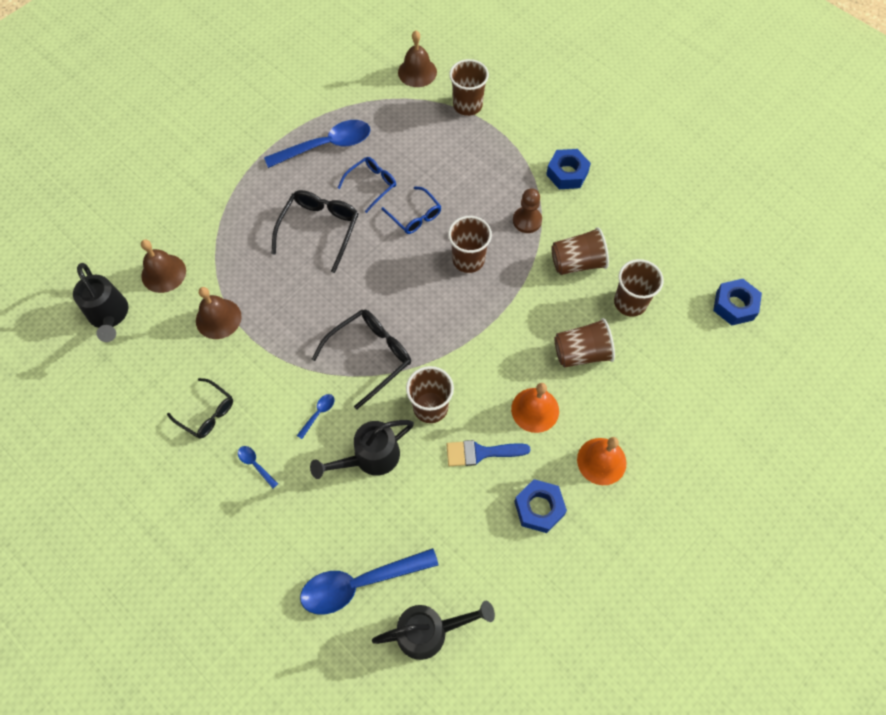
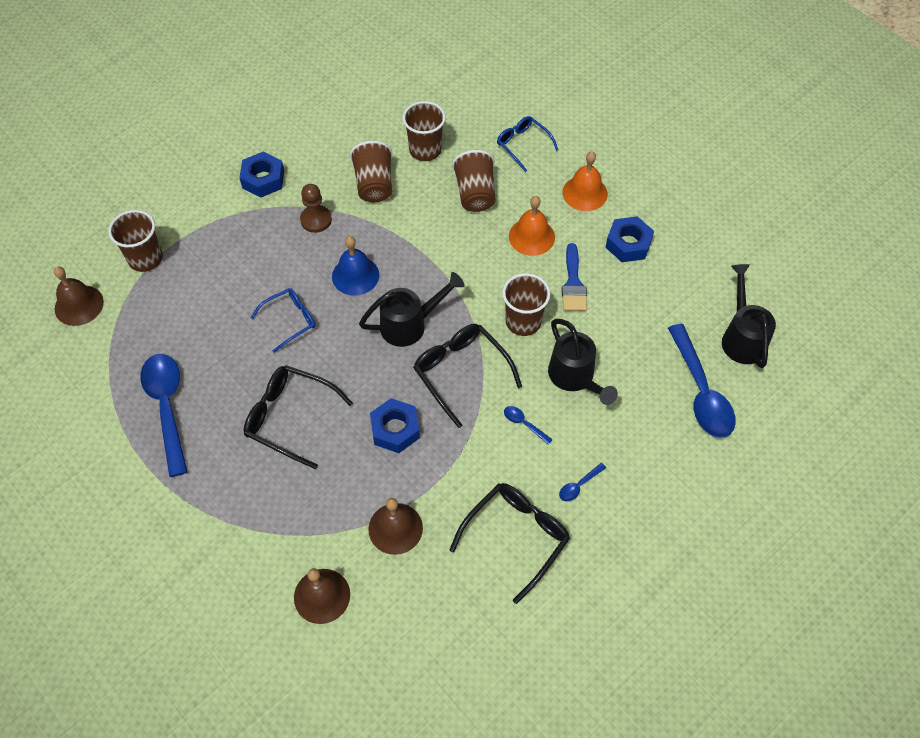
camera: 85 degrees left, 5 degrees down
black watering can [73,263,128,342] -> black watering can moved to [359,272,465,347]
black glasses [167,378,233,439] -> black glasses [449,483,570,604], size x1.53
blue glasses [338,157,396,213] -> blue glasses moved to [497,116,559,172]
brown cup [448,216,492,273] -> blue bell [332,236,379,296]
blue nut [713,279,762,325] -> blue nut moved to [370,398,420,453]

